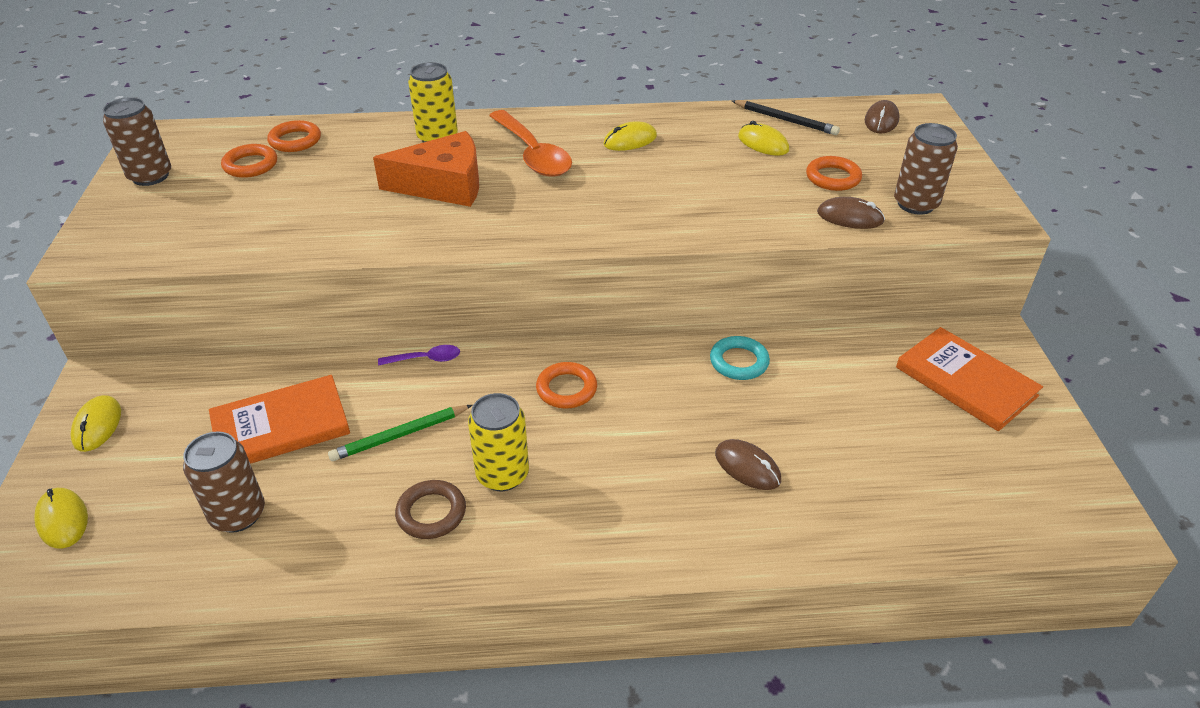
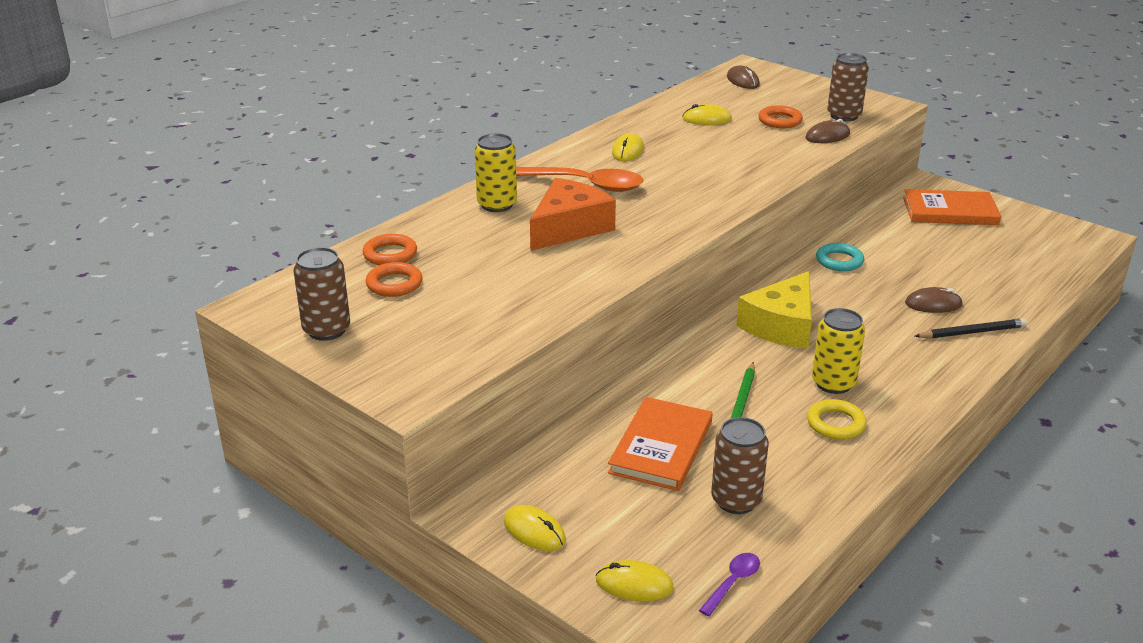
camera: 45 degrees left, 10 degrees down
purple spoon [378,345,460,366] -> purple spoon moved to [699,553,760,616]
brown ring [395,480,466,539] -> yellow ring [807,399,867,440]
orange ring [536,362,597,408] -> yellow cheese [736,271,812,349]
black pencil [732,100,840,135] -> black pencil moved to [915,318,1028,339]

